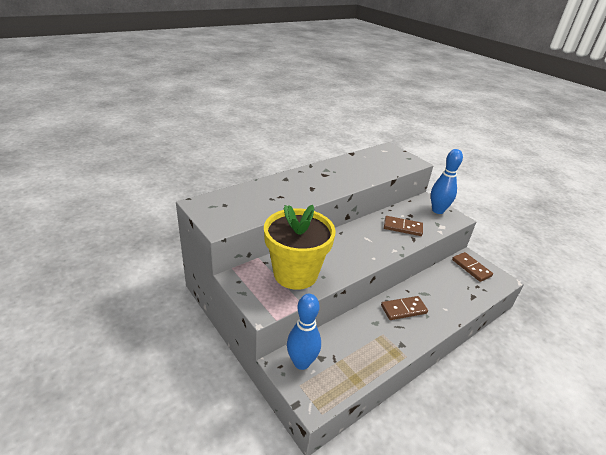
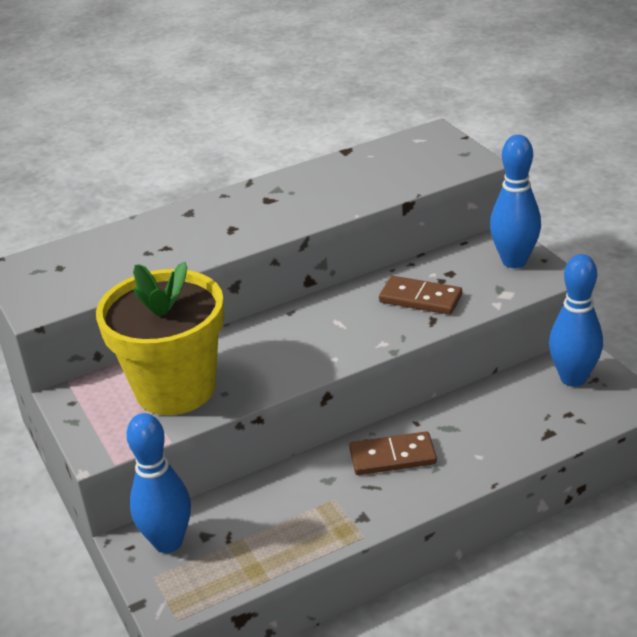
camera: 15 degrees right, 0 degrees up
brown domino [452,252,493,282] -> blue bowling pin [549,254,603,387]

